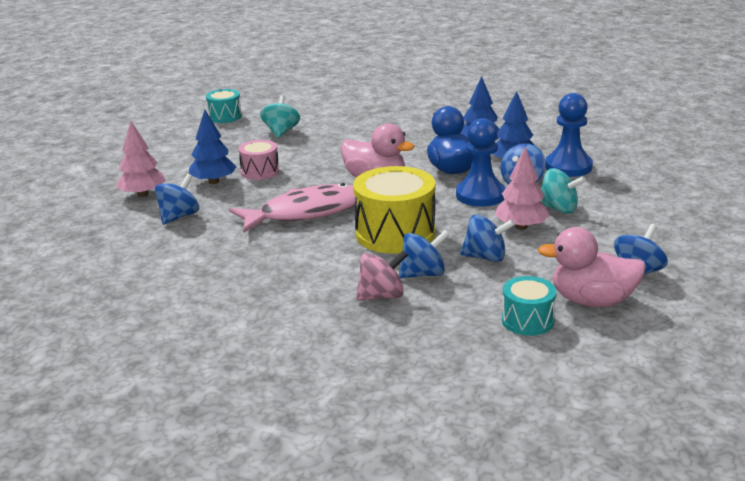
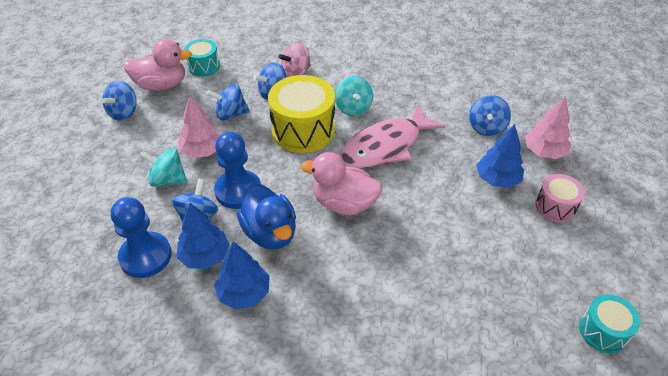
camera: 165 degrees right, 20 degrees up
pink drum [238,140,279,180] -> pink drum moved to [536,174,585,222]
turquoise spinning top [260,95,300,138] -> turquoise spinning top moved to [335,76,373,116]

